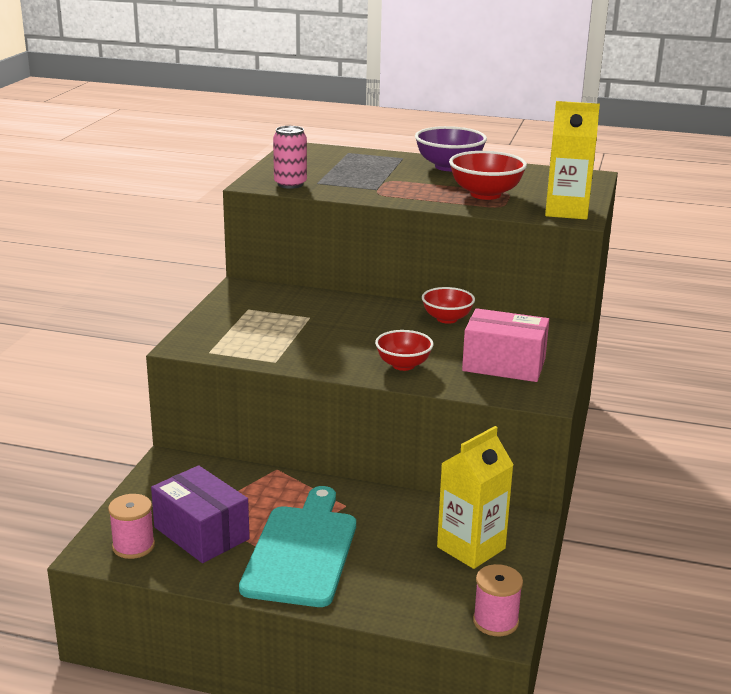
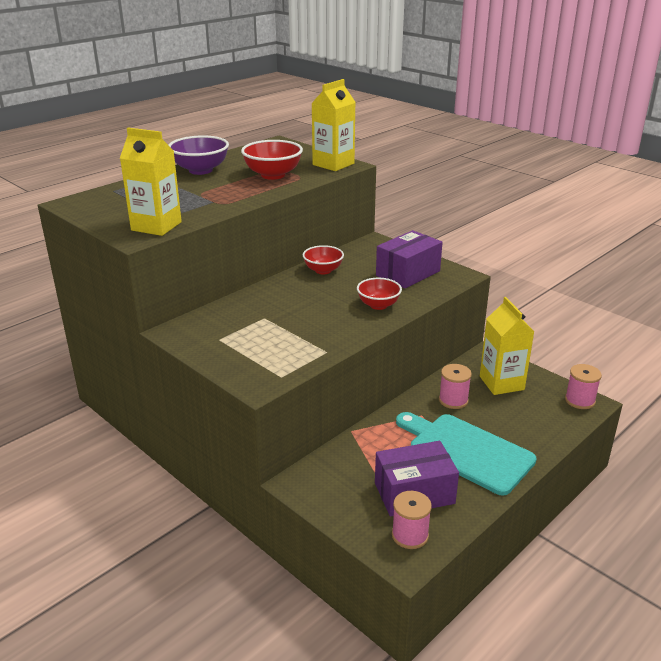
camera: 60 degrees left, 5 degrees up
pink can [273,126,307,189] -> yellow carton [120,128,182,236]
pink box [462,308,549,382] -> purple box [376,230,443,288]
none -> pink spool [439,364,472,409]

